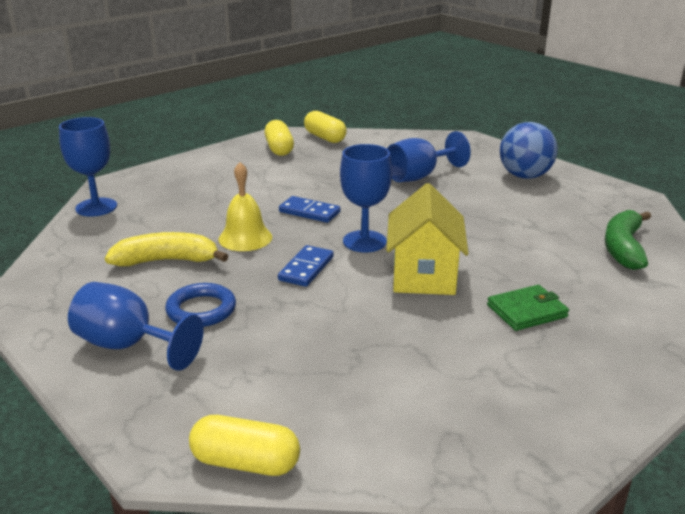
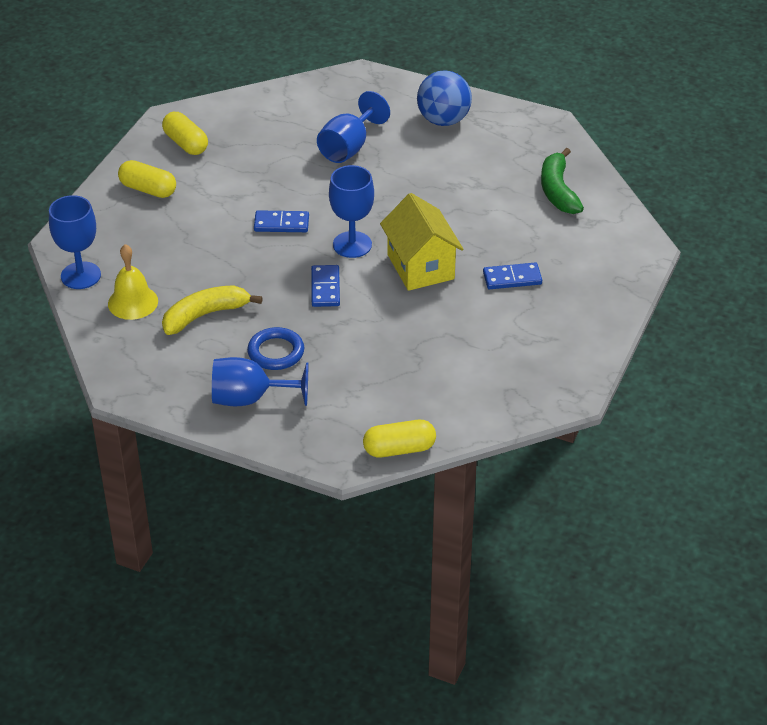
camera: 25 degrees left, 15 degrees up
yellow bell [219,162,272,251] -> yellow bell moved to [108,244,158,320]
yellow capsule [304,111,347,143] -> yellow capsule moved to [118,160,176,198]
green wallet [487,285,569,331] -> blue domino [483,262,542,289]

